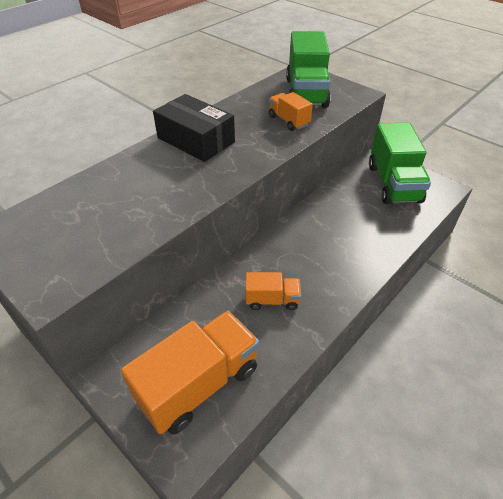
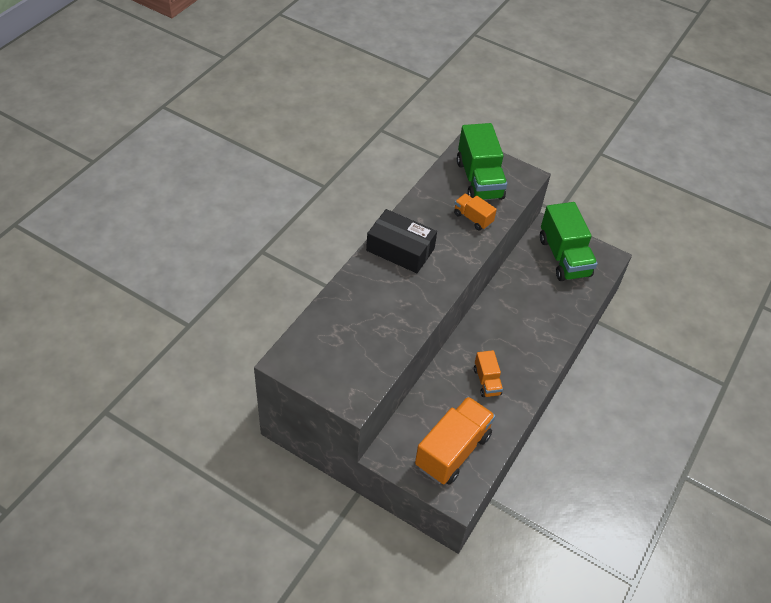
camera: 15 degrees left, 5 degrees up
orange truck [246,272,301,310] -> orange truck turned 90 degrees clockwise [474,350,503,397]

